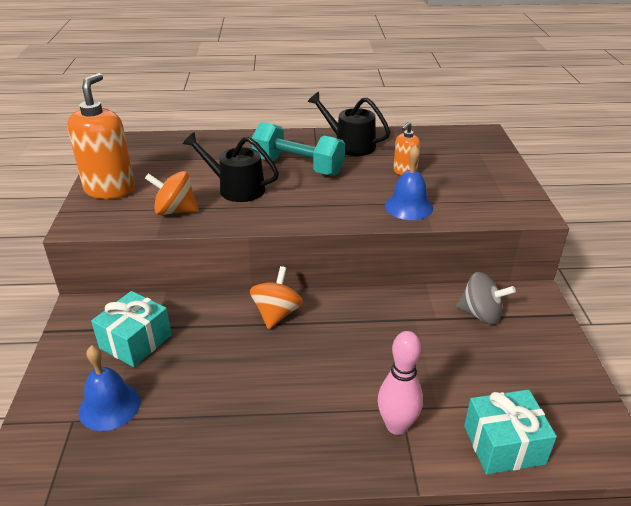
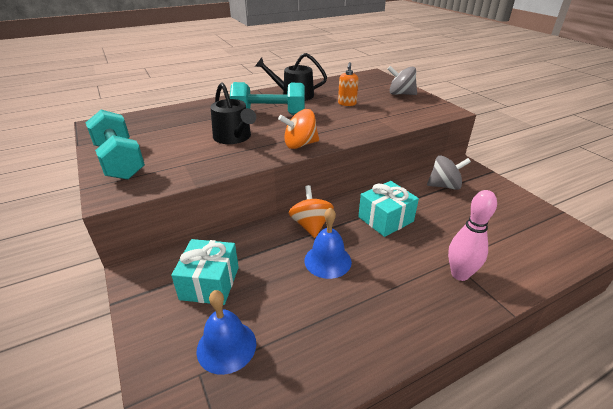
camera: 25 degrees left, 0 degrees up
orange soap dispenser [67,73,135,199] -> turquoise dumbbell [86,110,145,180]
orange spinning top [145,171,199,215] -> orange spinning top moved to [278,109,319,149]
black watering can [183,132,279,202] -> black watering can turned 120 degrees counterclockwise [211,82,256,144]
blue bell [385,145,433,220] -> blue bell moved to [304,207,352,279]
turquoise gift [464,390,557,474] -> turquoise gift moved to [358,181,419,237]
none -> grey spinning top [388,66,417,95]

